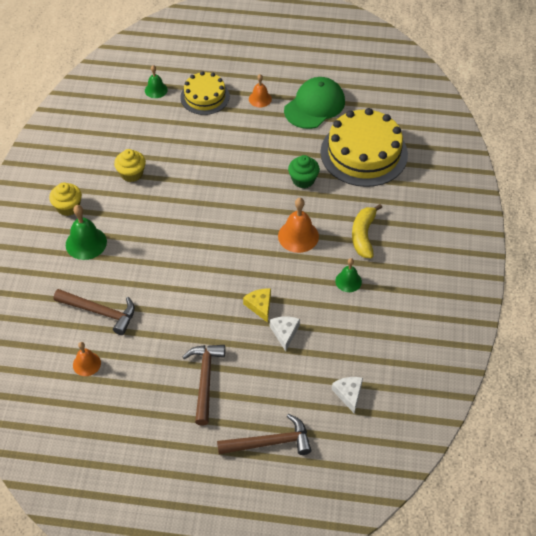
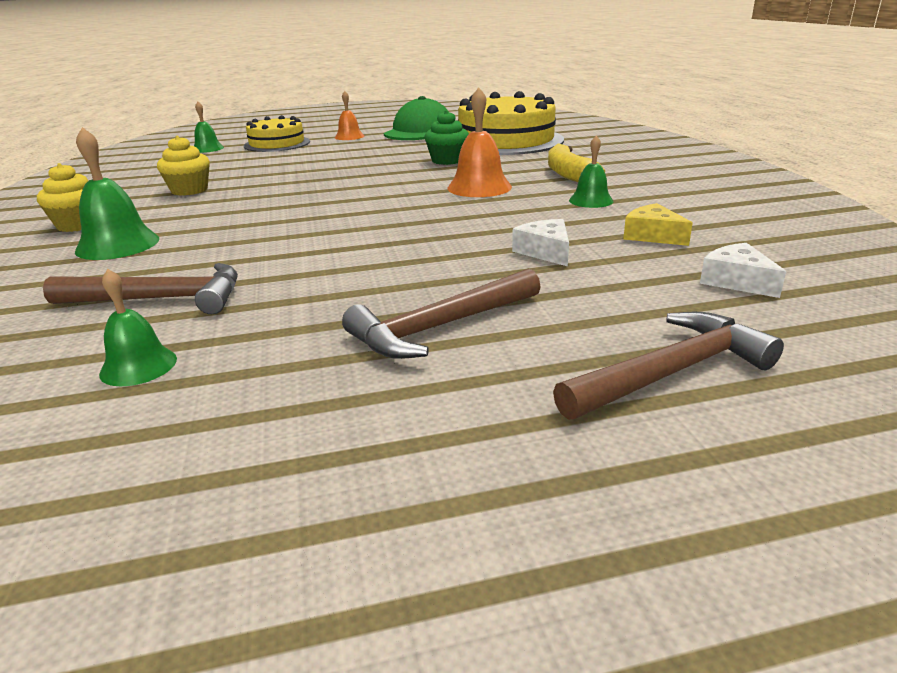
camera: 20 degrees left, 25 degrees down
orange bell [73,342,101,376] -> green bell [99,269,177,386]
brown hammer [183,345,225,426] -> brown hammer turned 105 degrees counterclockwise [342,268,541,359]
yellow cheese [243,289,271,323] -> yellow cheese moved to [623,203,693,246]

